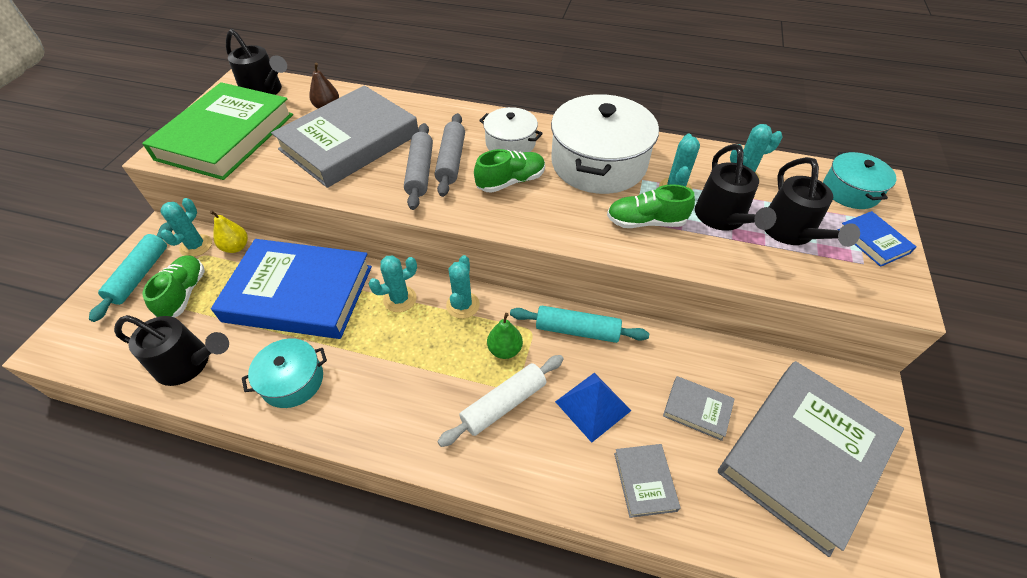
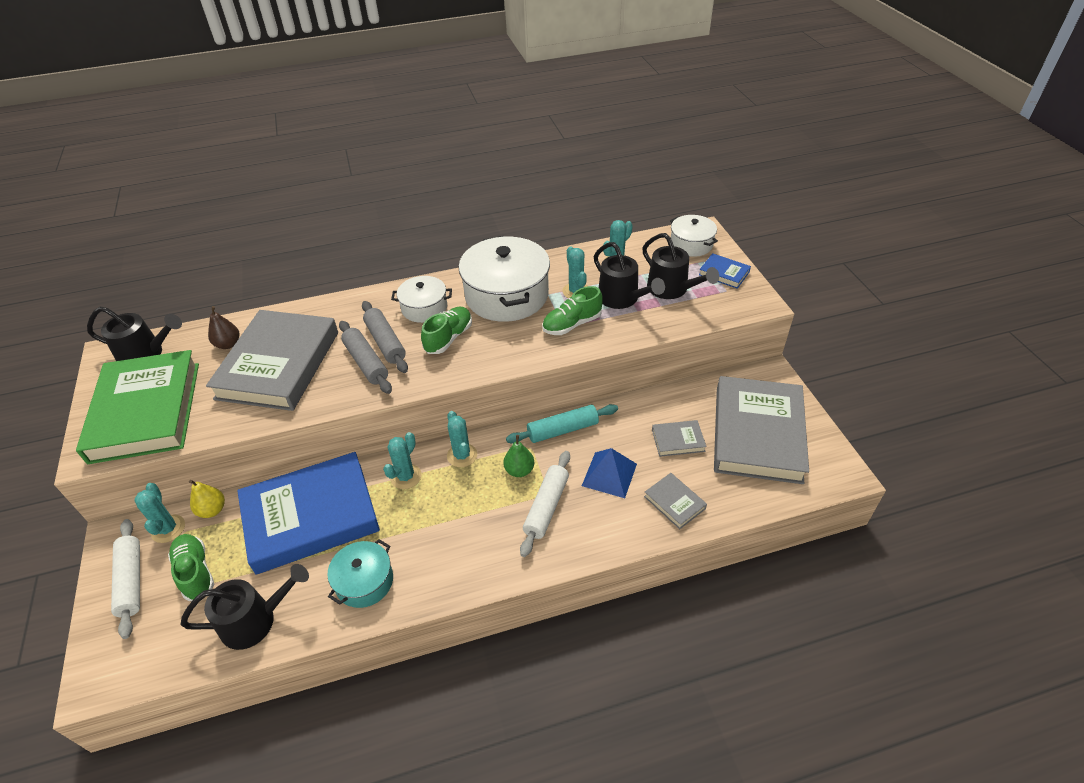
camera: 30 degrees left, 5 degrees down
turquoise rolling pin [89,222,173,322] -> white rolling pin [111,519,140,639]
turquoise pot [823,151,896,209] -> white pot [670,215,718,257]

